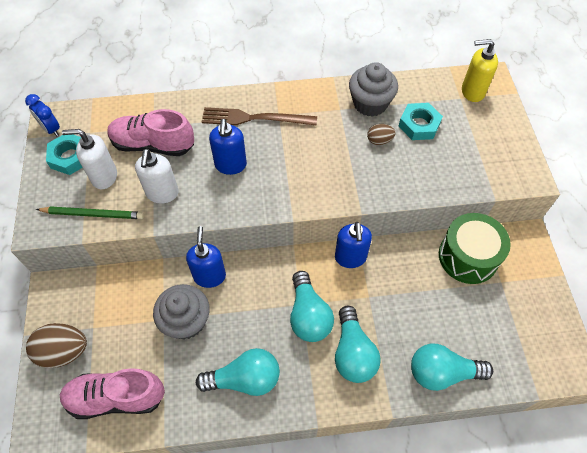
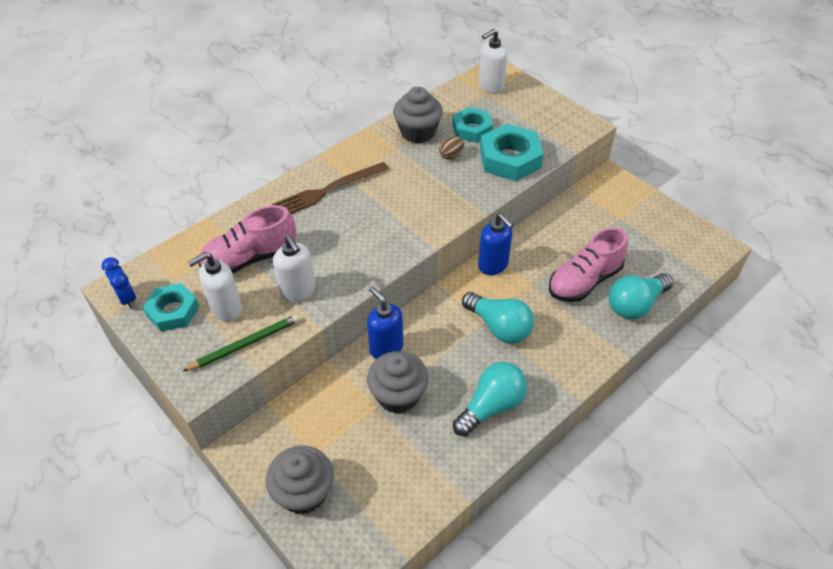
camera: 35 degrees left, 10 degrees down
blue clock [25,94,60,136] -> blue clock turned 45 degrees clockwise [101,257,136,309]
brown egg [26,323,87,368] -> grey cupcake [266,446,334,514]
pink shoe [60,368,165,419] -> pink shoe moved to [549,227,628,302]
blue soap dispenser [209,119,247,175] -> none
turquoise light bulb [335,306,381,383] -> none
green drum [439,213,511,284] -> none
yellow soap dispenser [462,39,498,102] -> white soap dispenser [479,29,507,94]
none -> turquoise nut [480,124,543,181]

